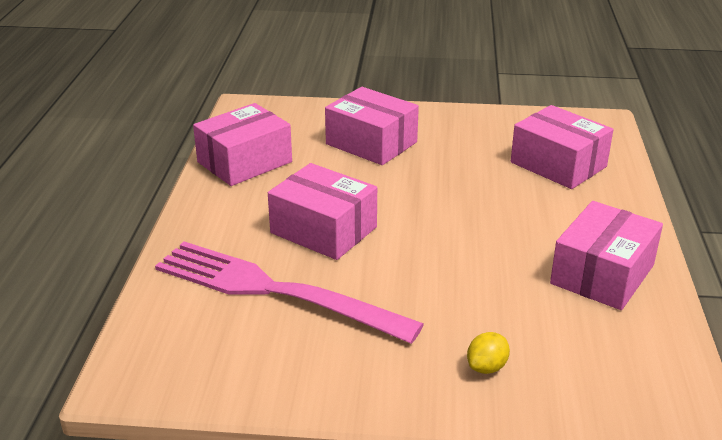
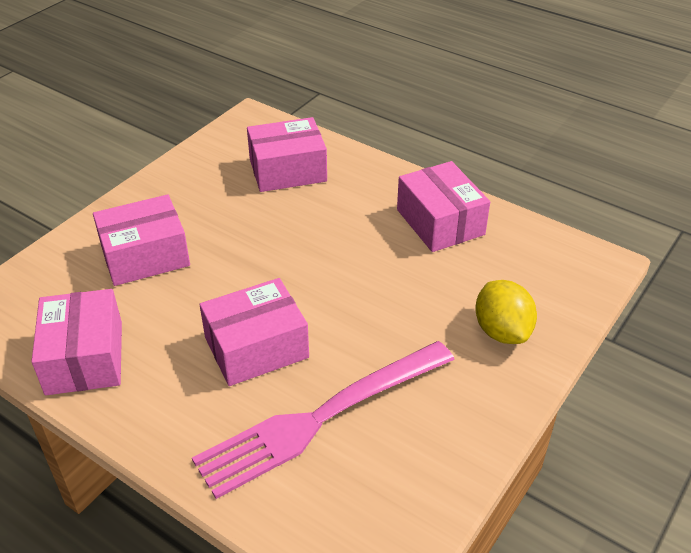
camera: 60 degrees left, 10 degrees up
yellow lemon [467,332,510,374] -> yellow lemon [475,280,537,344], size x1.78

